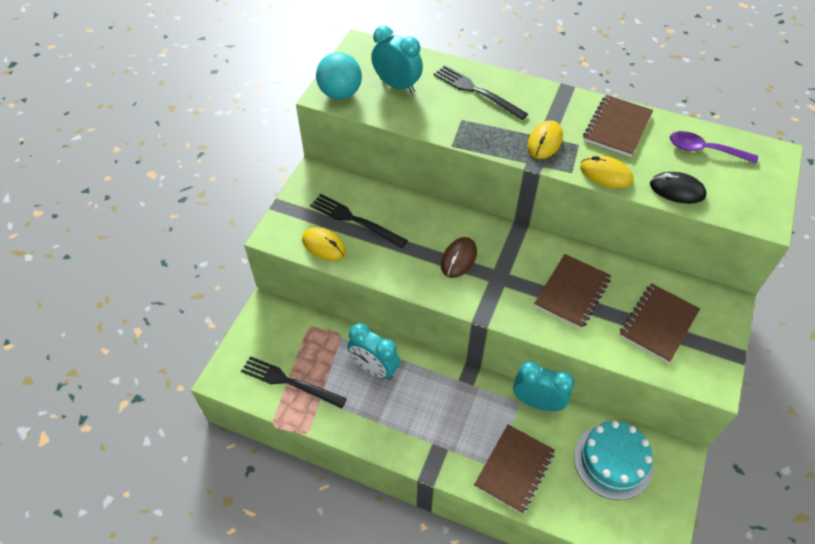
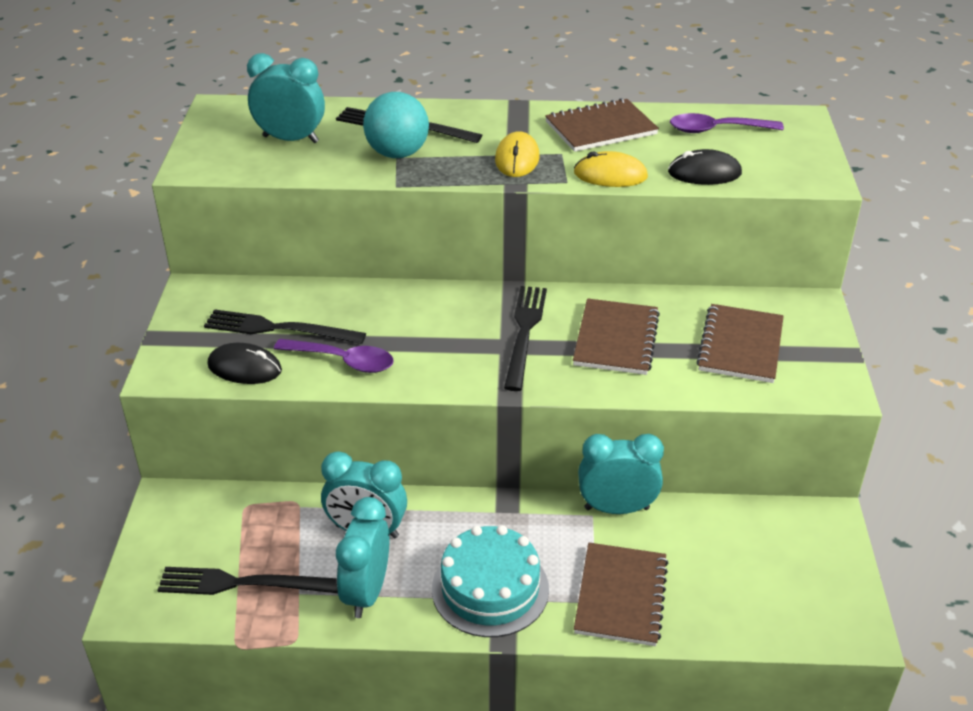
camera: 20 degrees left, 15 degrees down
yellow mouse [302,227,346,261] -> black mouse [207,343,282,384]
turquoise ball [316,52,362,100] -> turquoise ball moved to [363,92,429,158]
brown mouse [441,237,477,278] -> none
turquoise cake [574,421,653,500] -> turquoise cake moved to [432,525,549,637]
brown notebook [583,95,653,157] -> brown notebook turned 60 degrees clockwise [545,98,659,152]
none -> purple spoon [274,339,394,373]
none -> turquoise clock [336,497,390,618]
none -> black fork [504,286,547,391]

